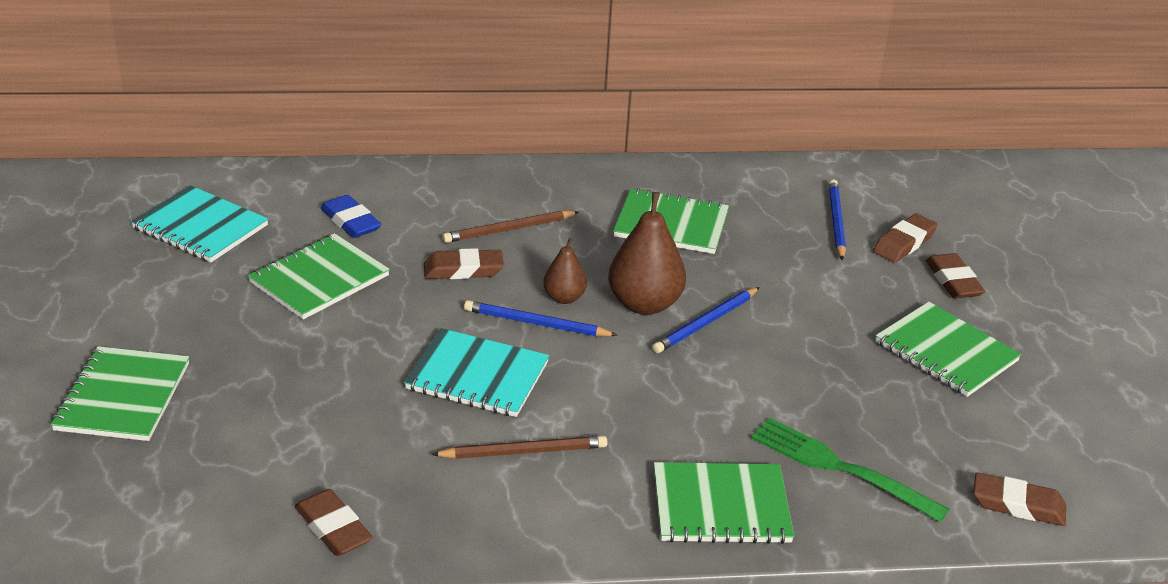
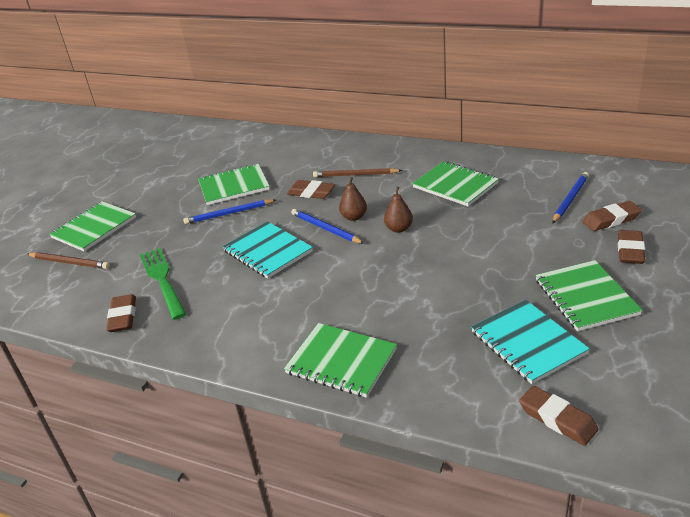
camera: 35 degrees right, 0 degrees up
turquoise notebook [131,185,268,262] -> turquoise notebook moved to [471,300,590,384]
blue eraser [321,195,381,238] -> none
brown pencil [431,436,607,459] -> brown pencil moved to [27,252,110,269]
brown pear [608,192,686,315] -> brown pear [384,187,413,233], size x0.57
blue pencil [652,287,760,353] -> blue pencil moved to [183,199,276,224]
green fork [751,418,949,522] -> green fork moved to [139,248,186,320]

